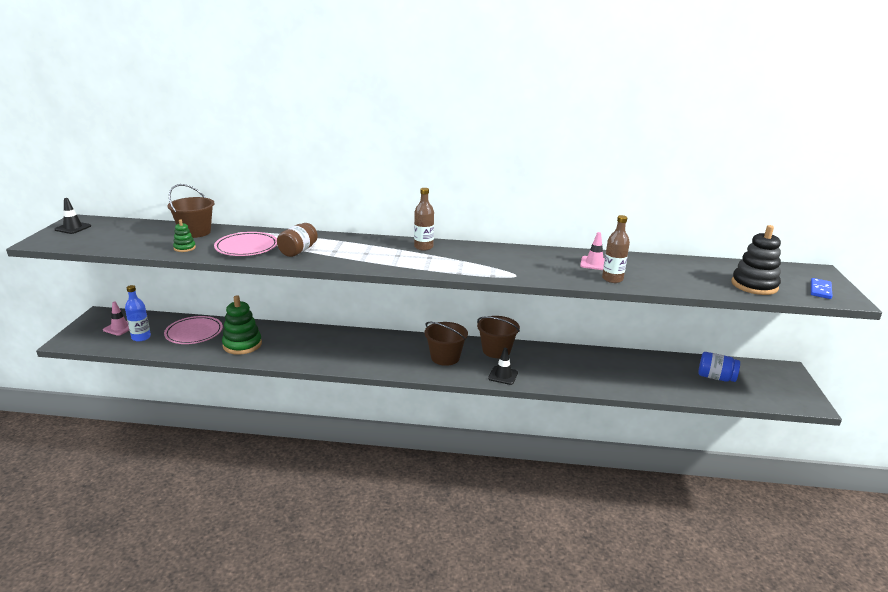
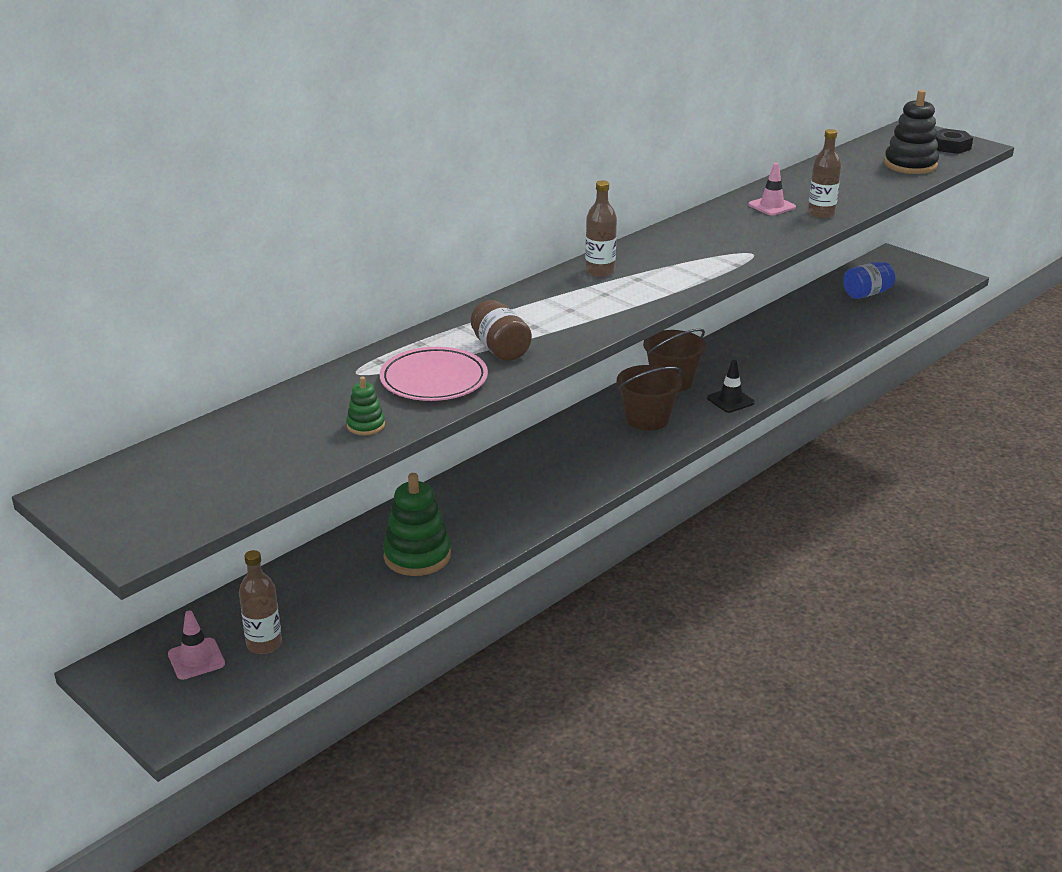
camera: 50 degrees left, 5 degrees up
black traffic cone [54,198,91,234] -> none
blue bottle [125,285,151,342] -> brown bottle [239,550,282,654]
pink plate [164,316,223,344] -> none
brown bucket [167,184,214,238] -> none
blue domino [811,278,832,299] -> black nut [935,129,973,154]

